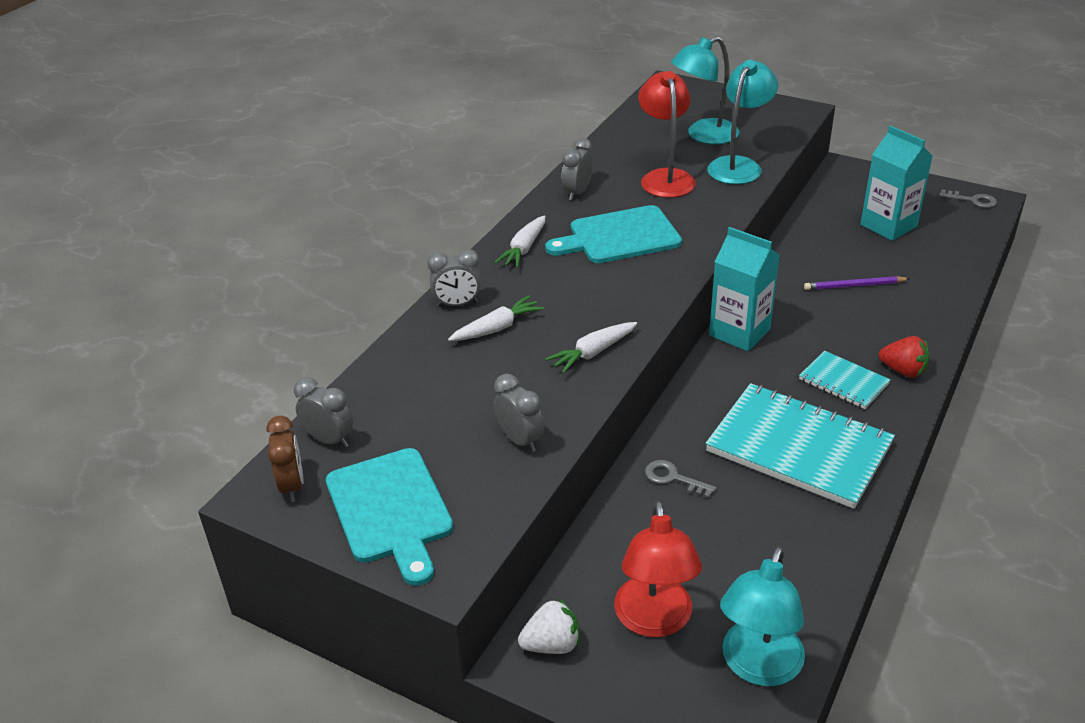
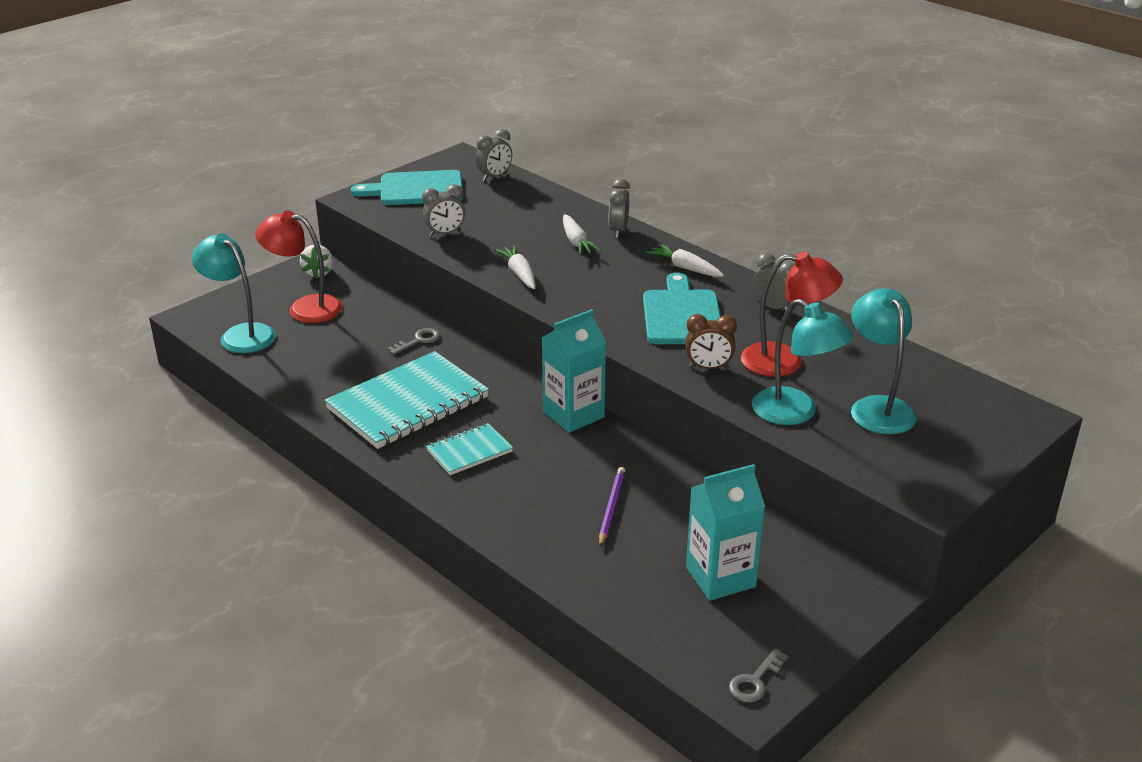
camera: 105 degrees right, 5 degrees down
brown clock [266,416,304,502] -> brown clock moved to [686,314,737,369]
red strawberry [879,336,929,378] -> none

